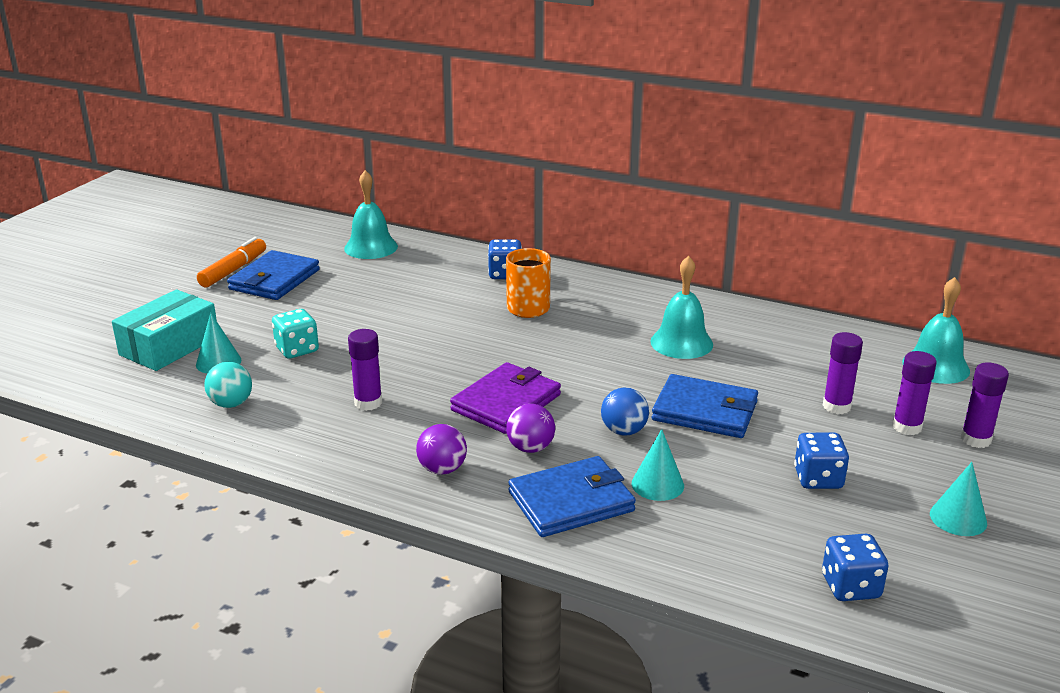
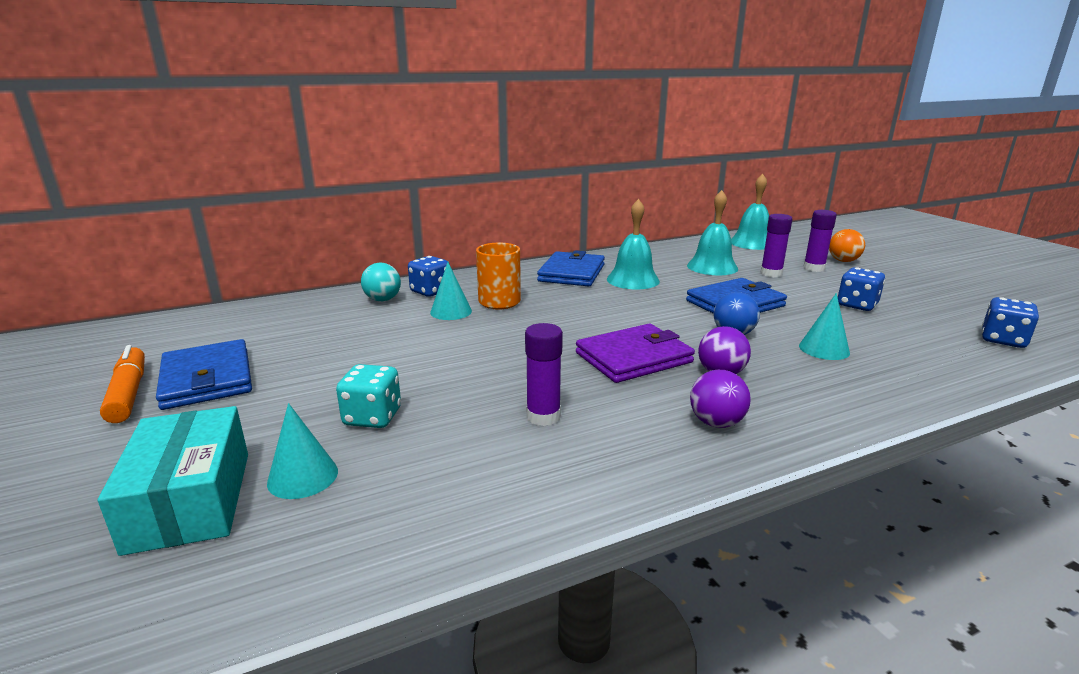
camera: 50 degrees left, 5 degrees down
turquoise ball [204,362,252,408] -> turquoise ball moved to [361,263,401,301]
turquoise bell [344,170,398,259] -> turquoise bell moved to [687,190,738,275]
purple wallet [450,362,561,434] -> purple wallet turned 75 degrees clockwise [576,324,695,383]
blue wallet [508,456,636,537] -> blue wallet moved to [537,250,605,286]
turquoise cone [930,462,987,536] -> turquoise cone moved to [430,262,472,320]
purple glue stick [961,363,1009,448] -> orange ball [829,229,865,262]

